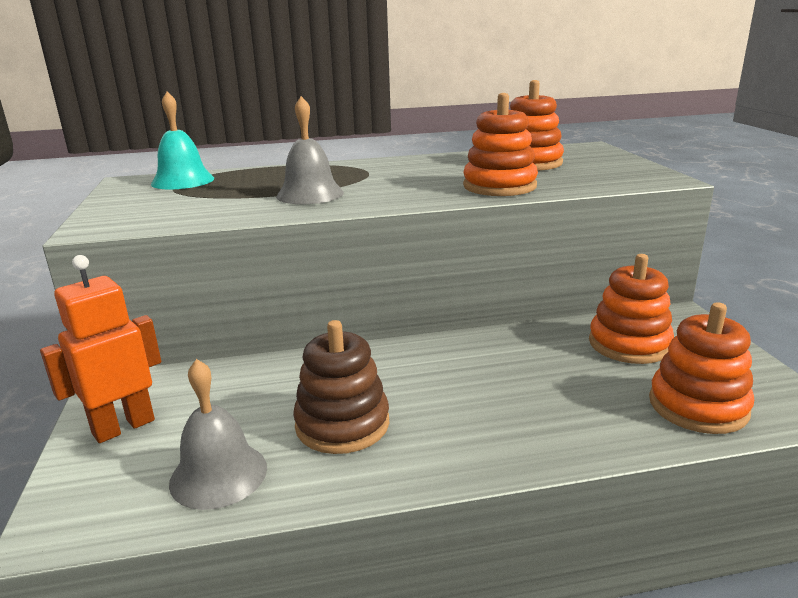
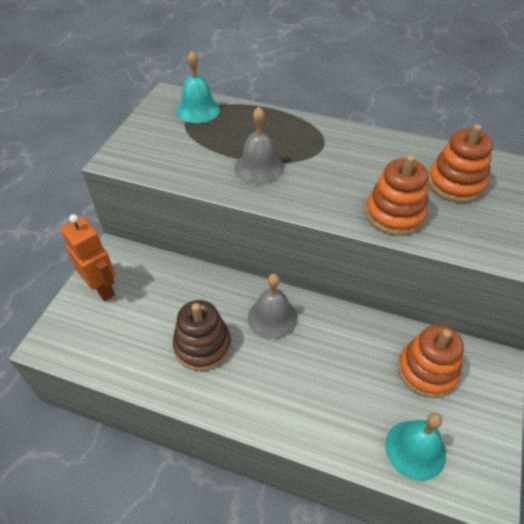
camera: 30 degrees right, 25 degrees up
orange robot [40,255,161,443] -> orange robot turned 60 degrees clockwise [61,214,115,301]
grey bell [169,359,267,510] -> grey bell moved to [248,274,298,339]
orange stacking toy [649,302,754,434] -> turquoise bell [385,413,446,481]

